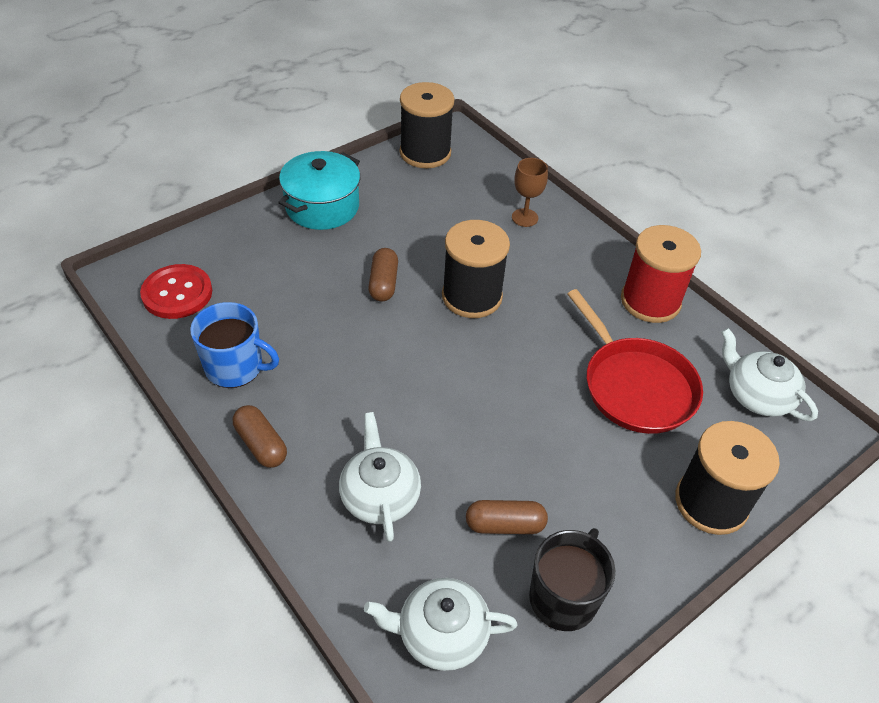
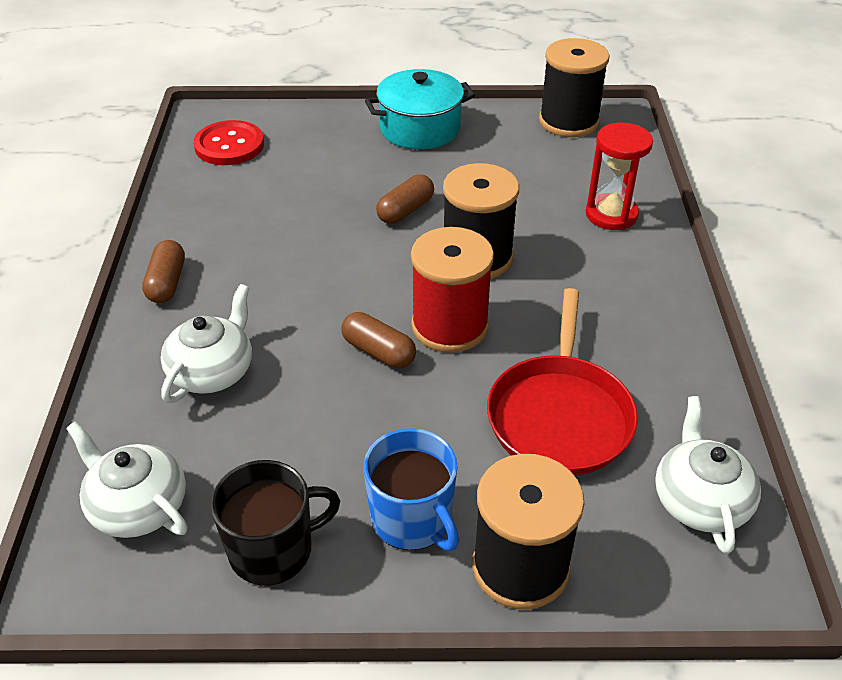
camera: 40 degrees right, 5 degrees down
blue mug [190,302,279,388] -> blue mug moved to [363,428,459,551]
brown capsule [466,500,548,534] -> brown capsule moved to [341,312,416,368]
brown goblet [512,158,548,227] -> red hourglass [586,123,653,230]
red spool [621,225,701,323] -> red spool moved to [411,227,494,353]

